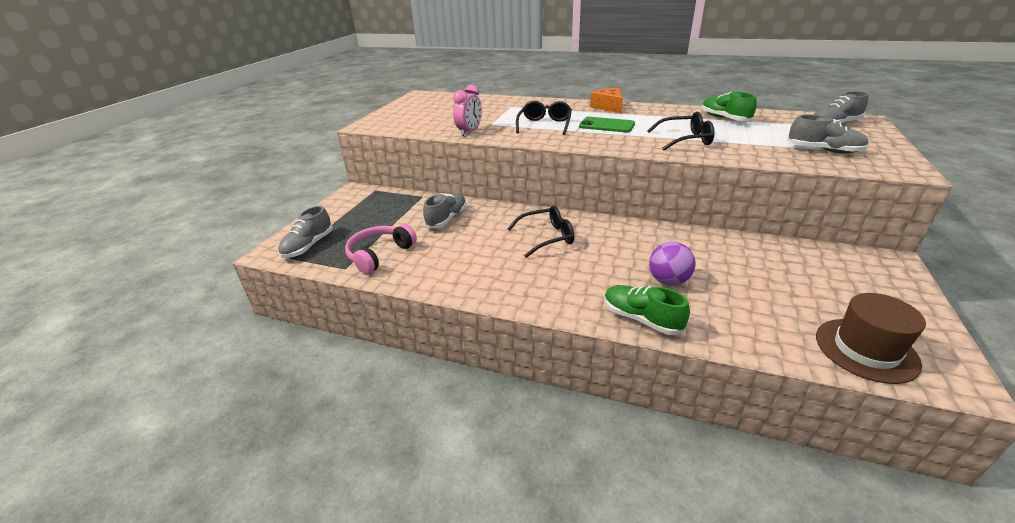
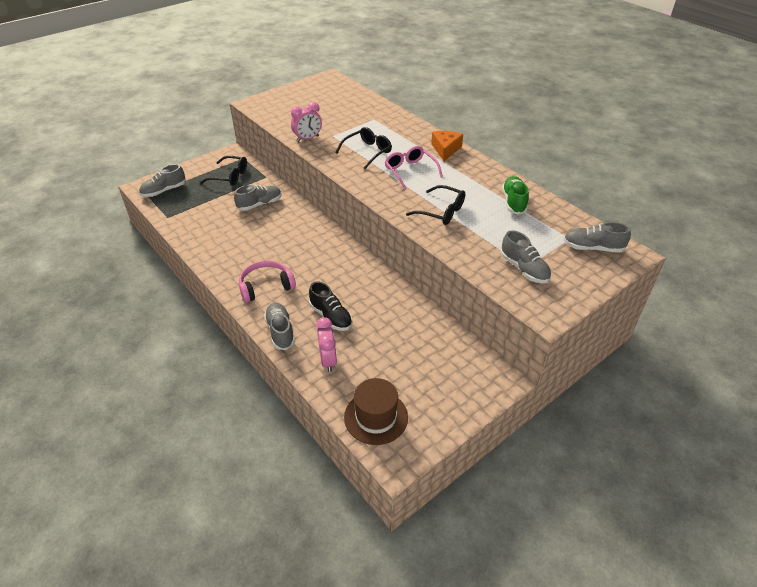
camera: 30 degrees right, 10 degrees up
pink headphones [345,224,417,274] -> pink headphones moved to [239,261,296,303]
black glasses [507,206,574,258] -> black glasses moved to [200,156,247,185]
green phone [579,117,635,133] -> pink glasses [385,146,443,190]
green shoe [604,285,690,335] -> grey shoe [264,303,295,350]
purple ball [649,242,696,285] -> black shoe [309,281,352,331]
none -> pink clock [316,317,337,372]

